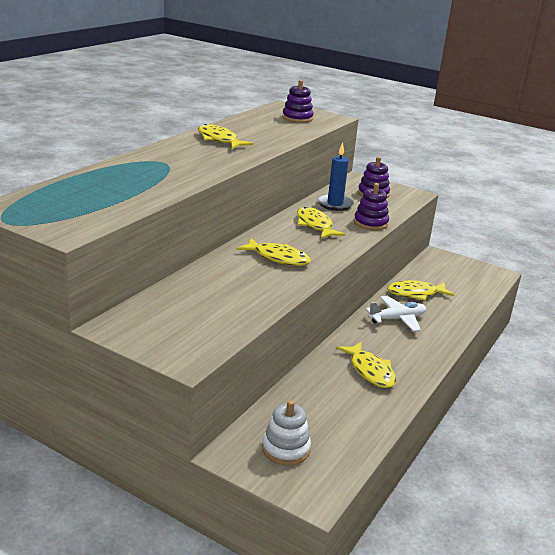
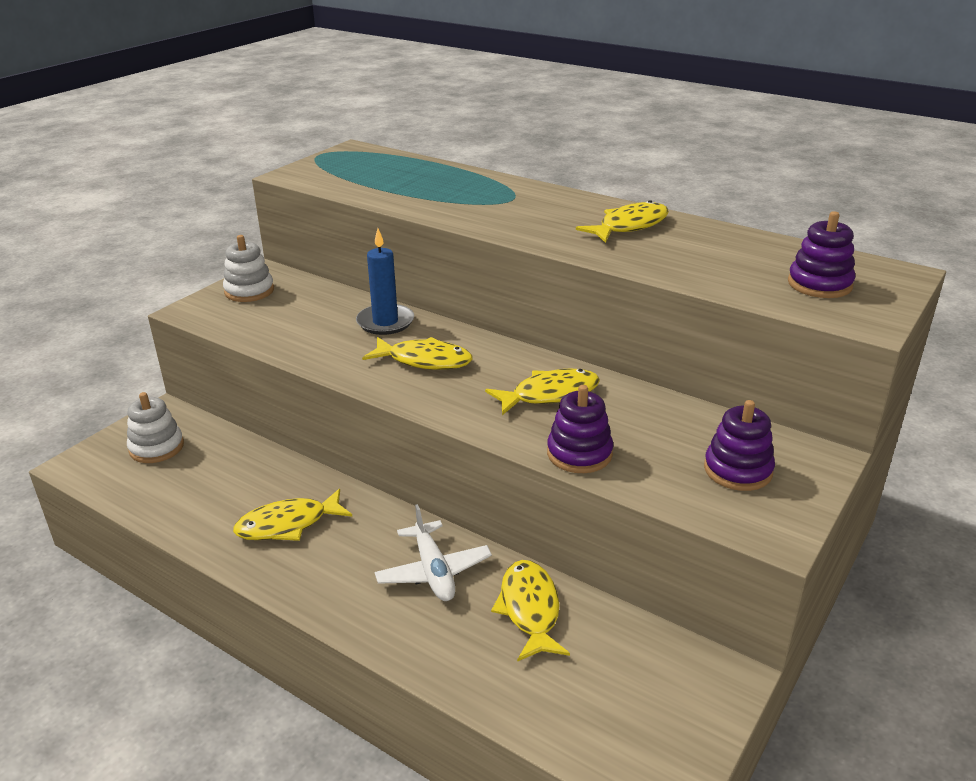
camera: 95 degrees right, 5 degrees up
yellow fish [236,238,311,266] -> yellow fish turned 105 degrees counterclockwise [362,337,472,370]
blue candle [317,143,354,211] -> blue candle moved to [356,229,414,335]
none -> white stacking toy [223,235,274,302]

